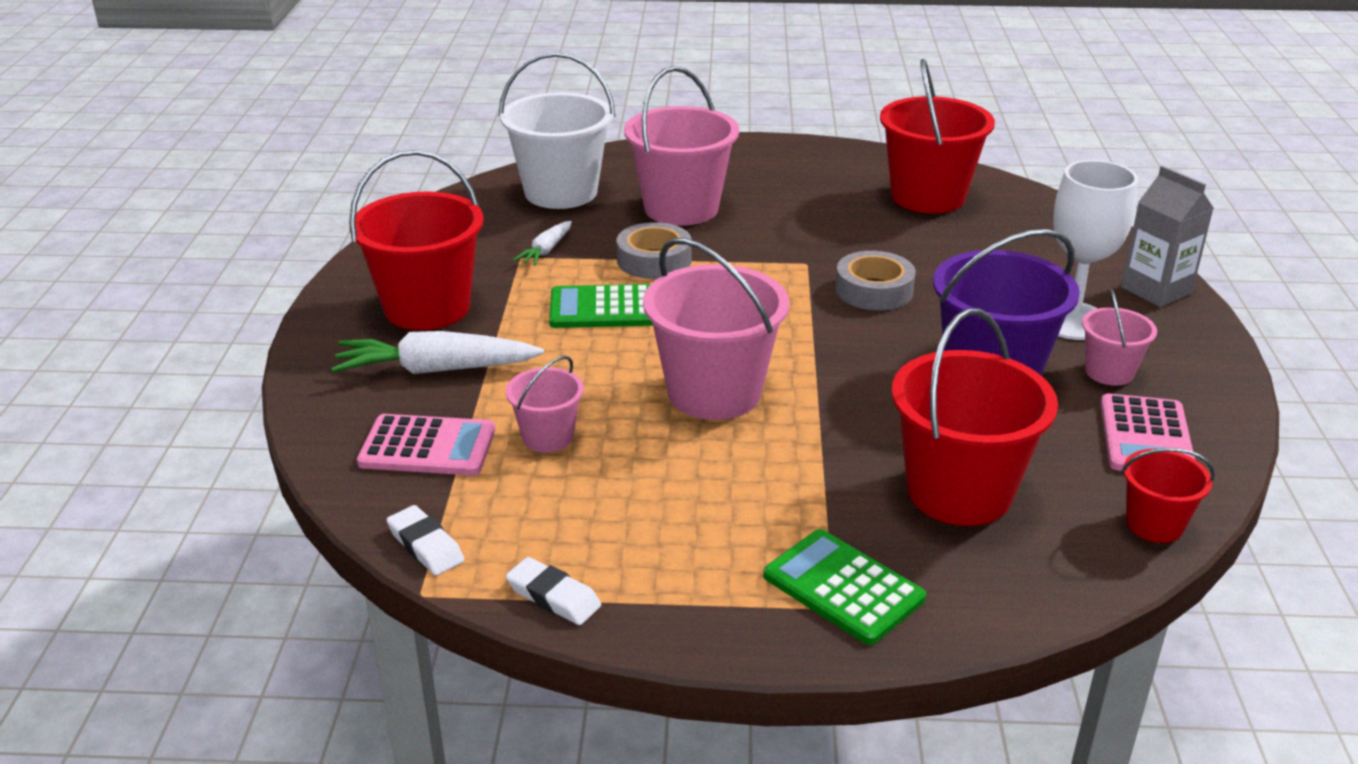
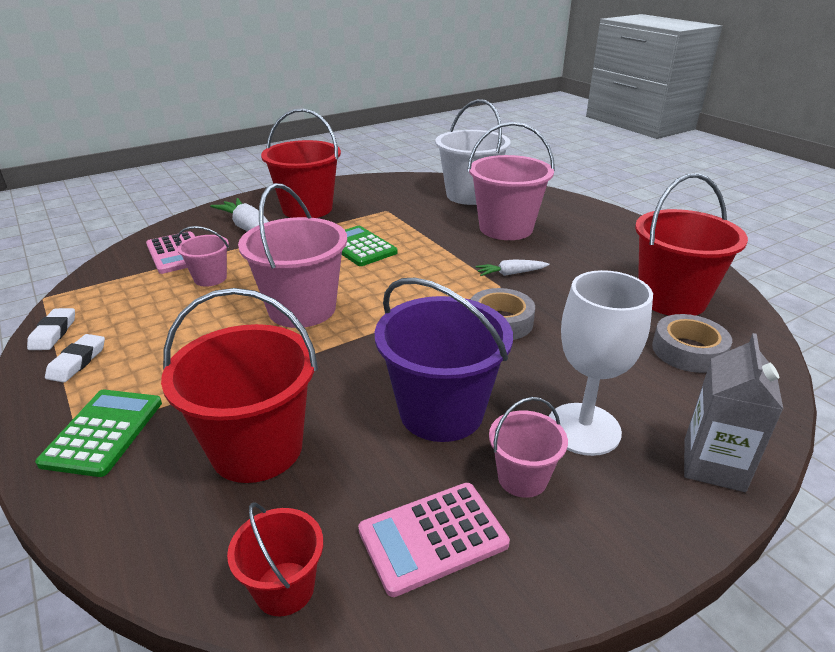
camera: 55 degrees right, 0 degrees up
white eraser [387,505,464,576] -> white eraser moved to [45,334,105,383]
white carrot [513,221,572,266] -> white carrot moved to [475,259,549,276]
grey tape [616,222,692,279] -> grey tape moved to [652,314,732,373]

